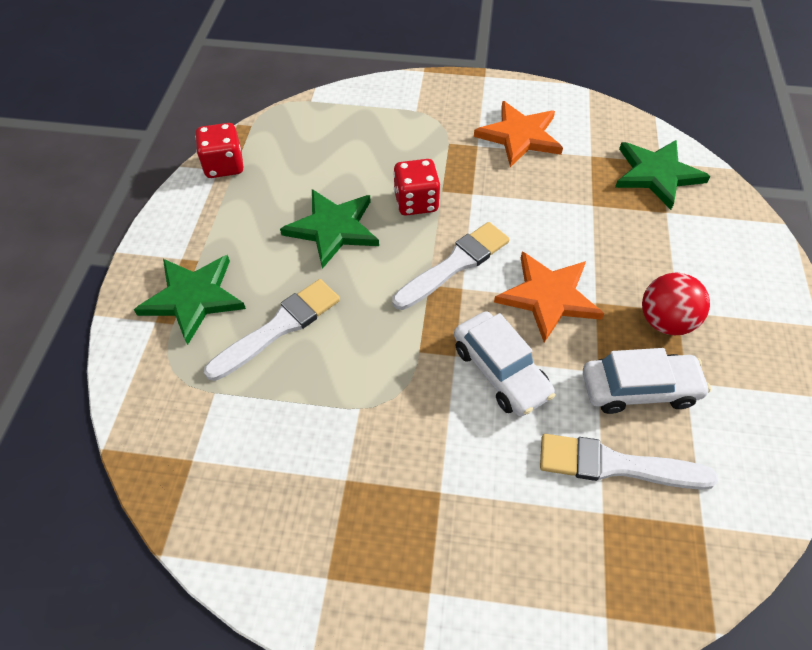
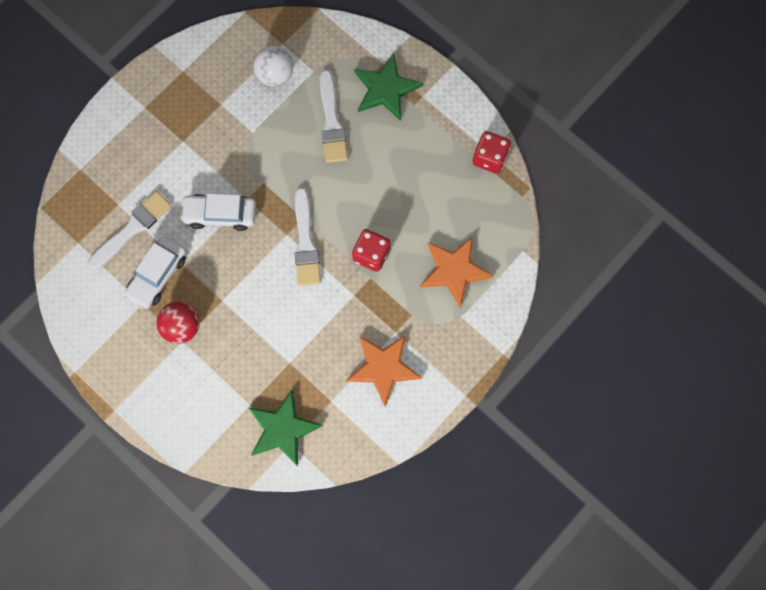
camera: 125 degrees right, 20 degrees up
green star [280,189,379,269] -> none
orange star [494,252,604,343] -> orange star moved to [420,236,493,308]
none -> white ball [253,46,293,86]

